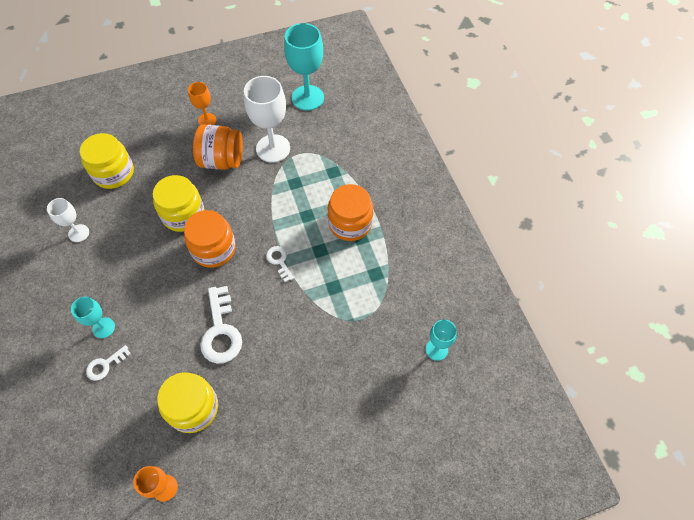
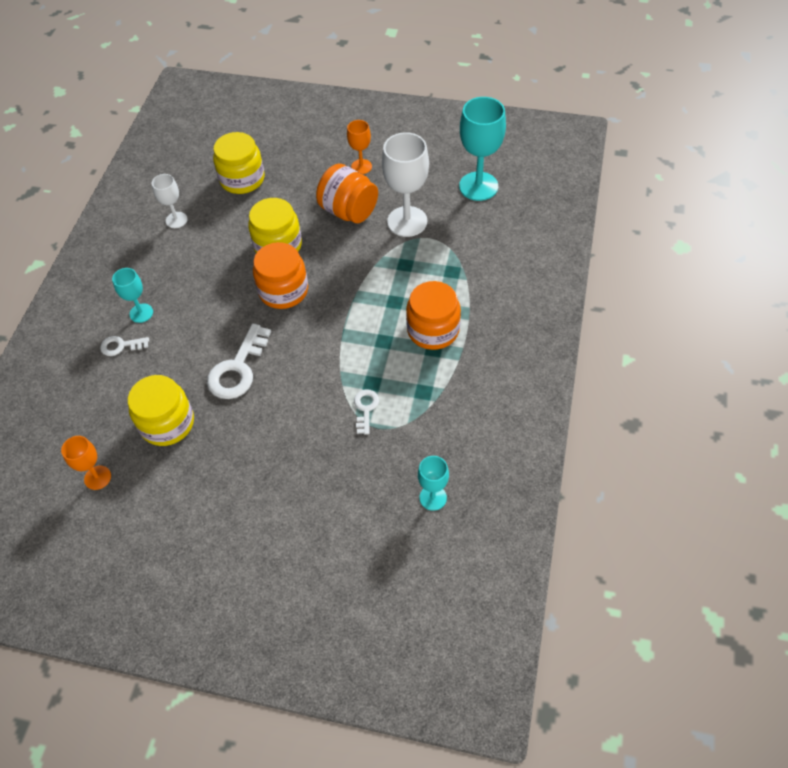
camera: 35 degrees right, 5 degrees down
white key [266,246,294,282] -> white key moved to [354,389,379,435]

